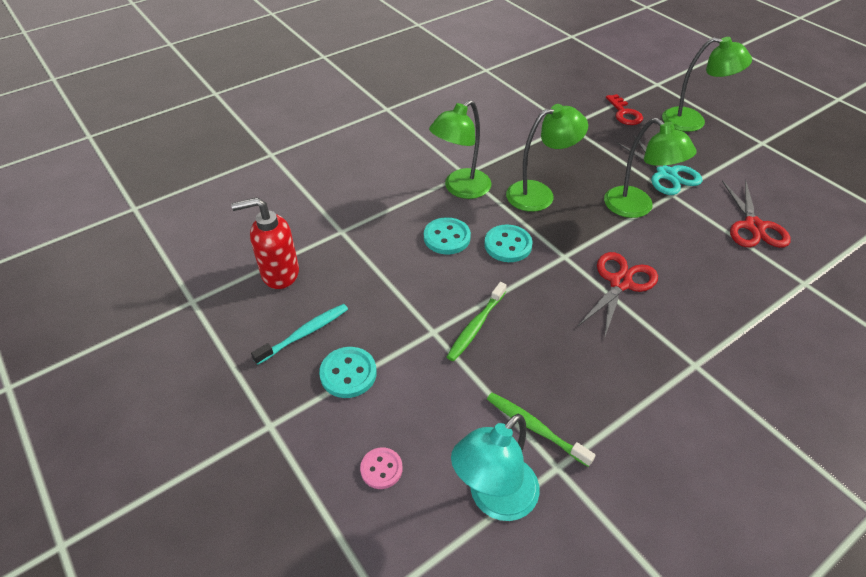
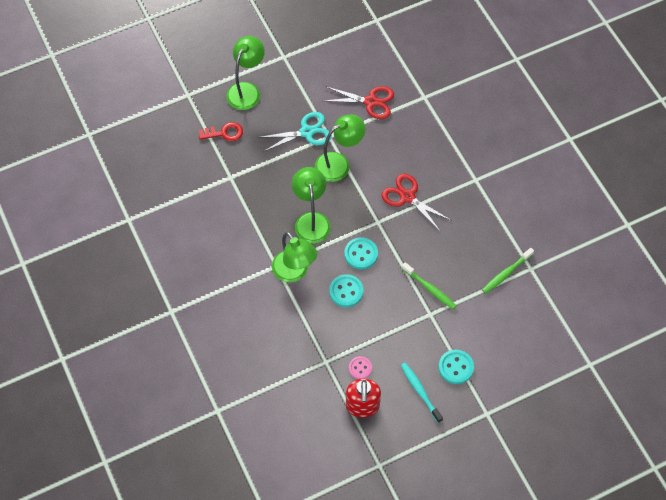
camera: 80 degrees left, 15 degrees up
pink button [360,448,403,489] -> pink button moved to [349,356,372,379]
turquoise lamp [451,414,540,521] -> none

